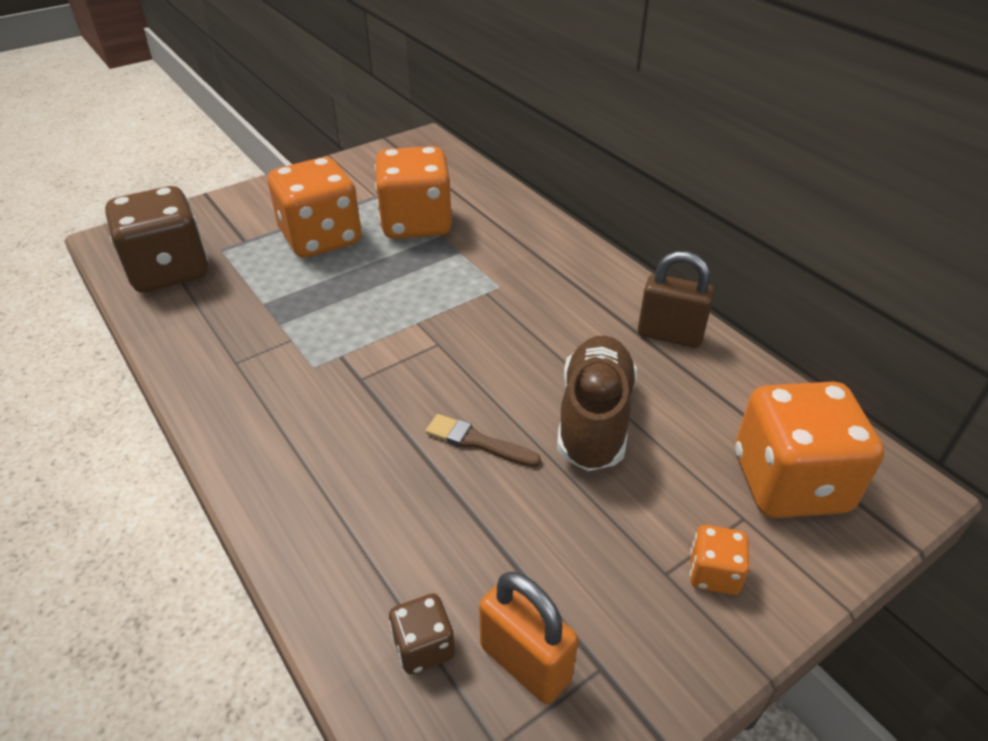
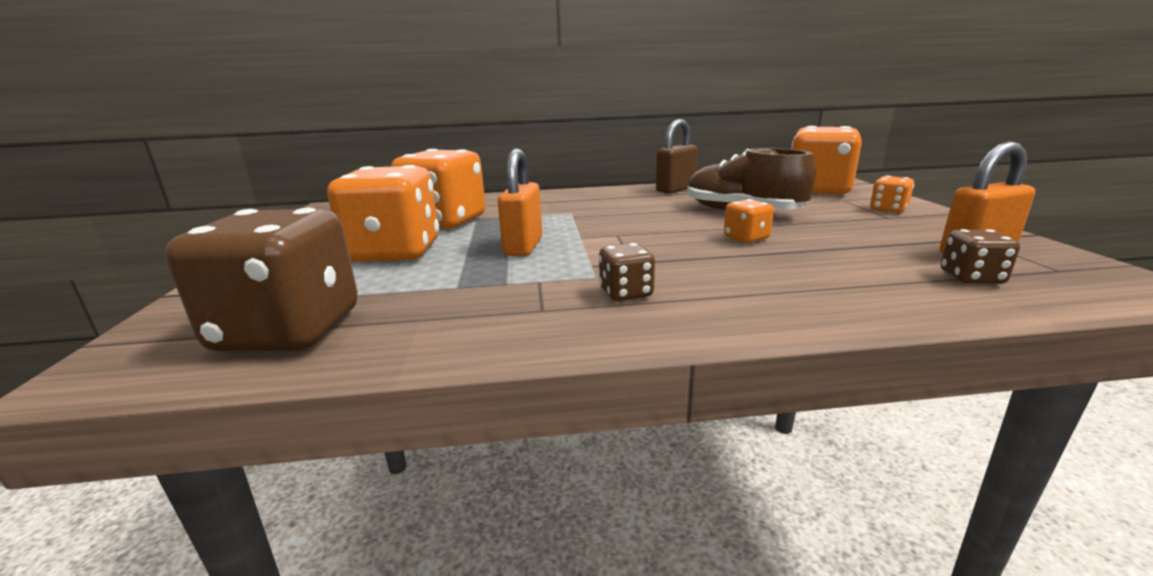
camera: 60 degrees left, 20 degrees down
brown brush [426,414,541,467] -> orange dice [724,199,774,243]
none -> orange padlock [498,149,542,256]
none -> brown dice [599,243,655,301]

